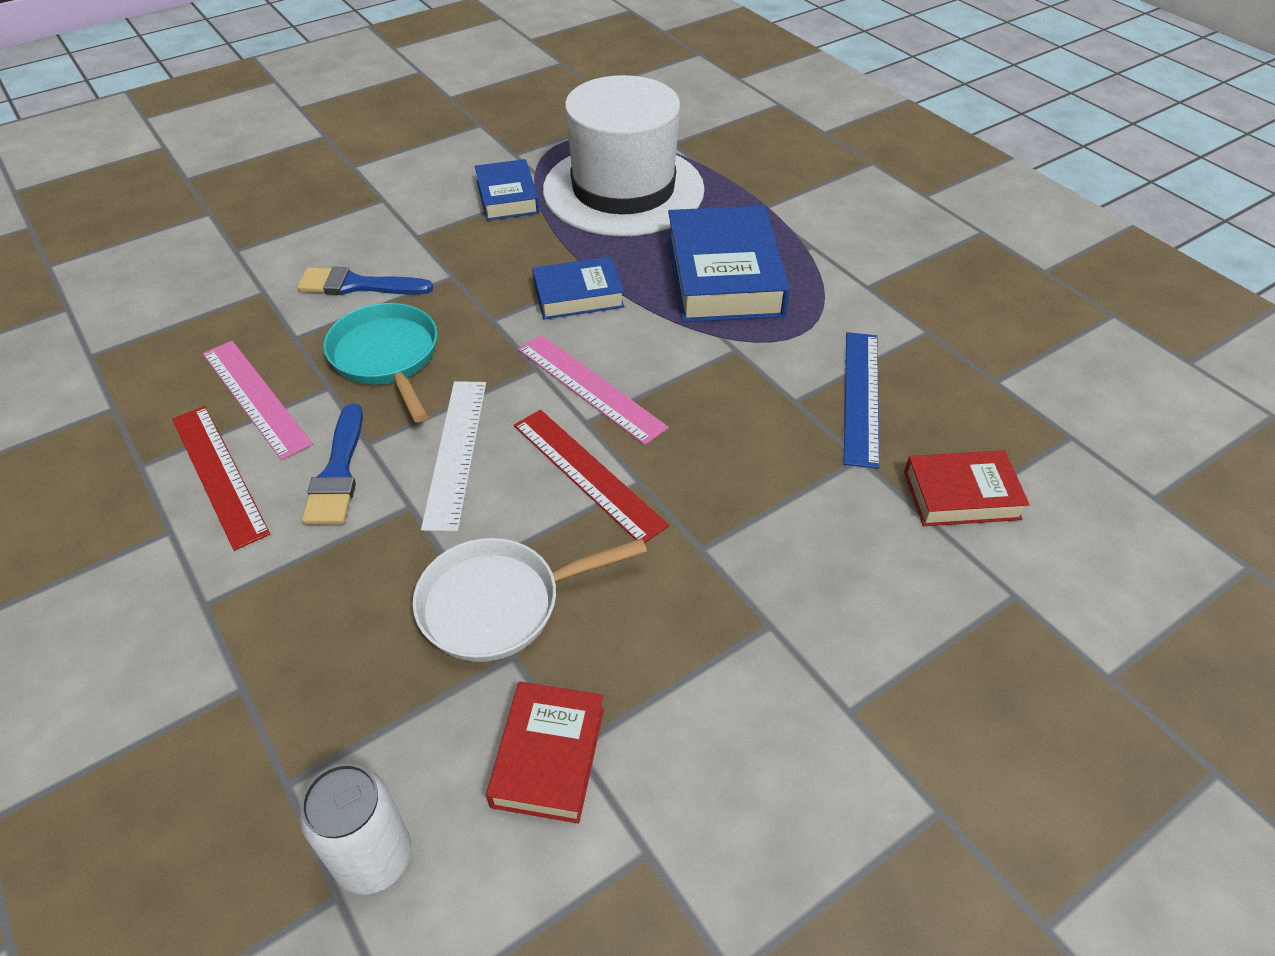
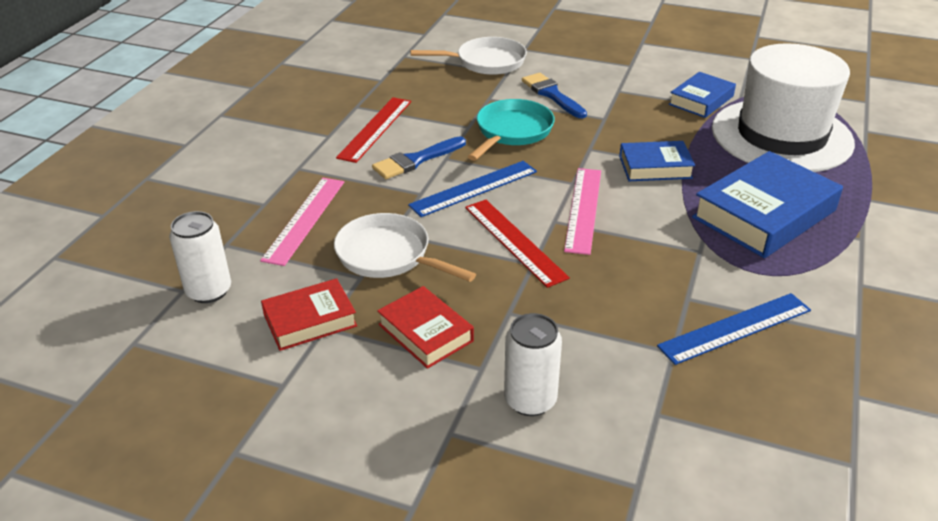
camera: 55 degrees right, 10 degrees down
pink ruler [203,341,313,460] -> pink ruler moved to [260,178,344,266]
white ruler [421,381,486,532] -> blue ruler [408,161,537,217]
red ruler [514,410,669,543] -> red ruler turned 45 degrees counterclockwise [465,200,570,288]
blue book [532,257,624,320] -> blue book turned 45 degrees counterclockwise [619,141,695,181]
red book [904,450,1030,526] -> red book moved to [377,286,474,369]
none -> white pan [410,37,527,75]
none -> white can [504,313,562,416]

